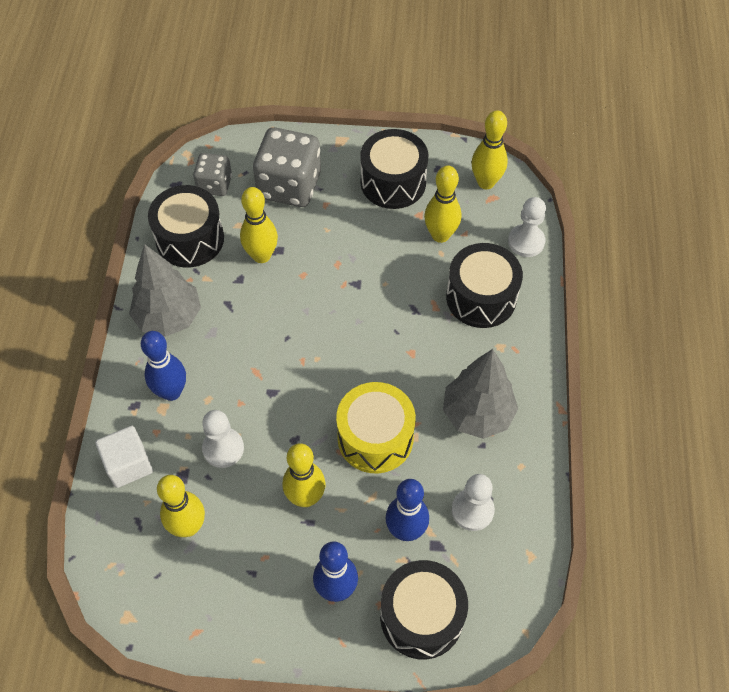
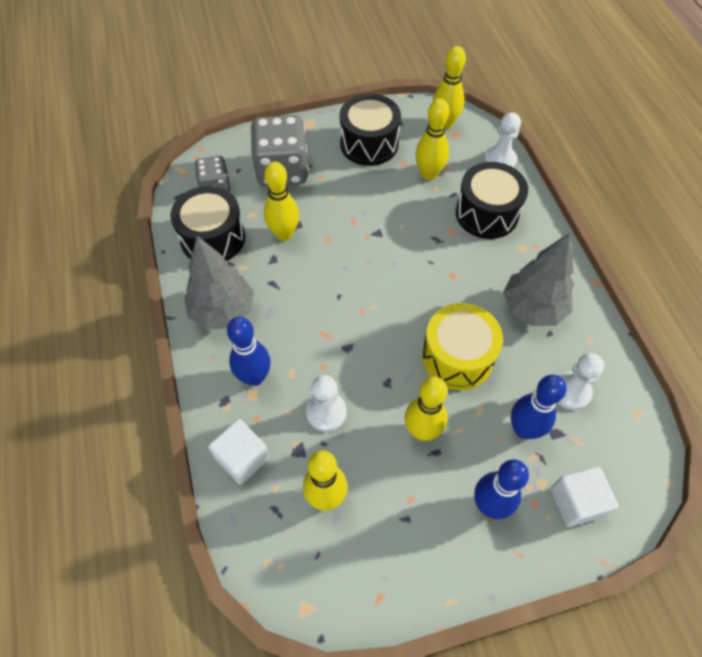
camera: 20 degrees left, 0 degrees up
black drum [380,560,468,660] -> white cube [550,466,618,527]

